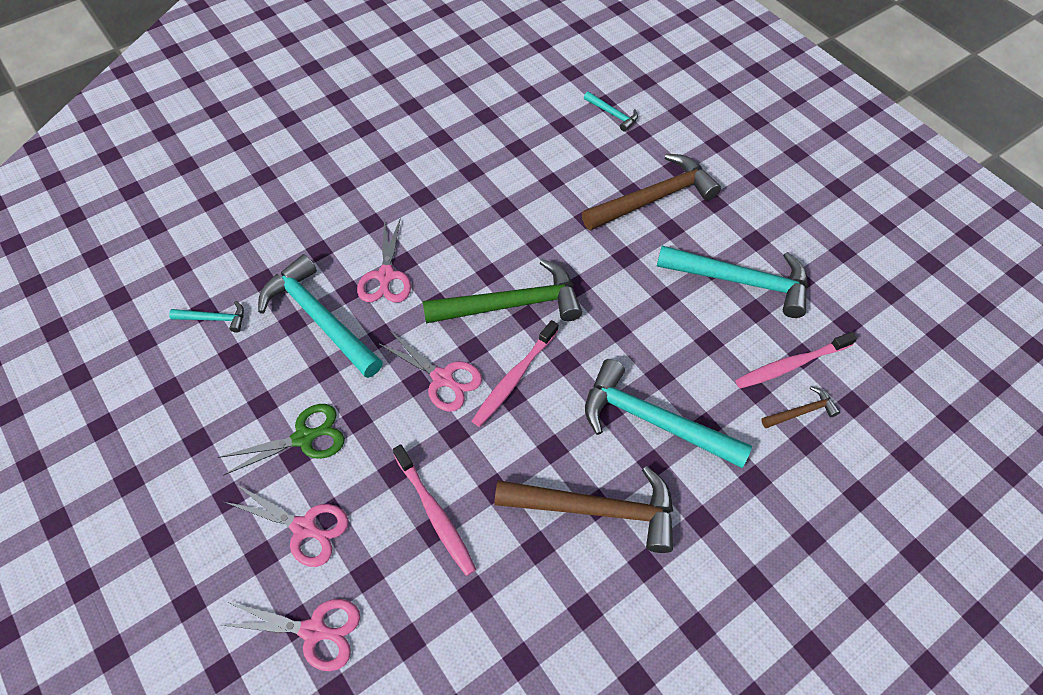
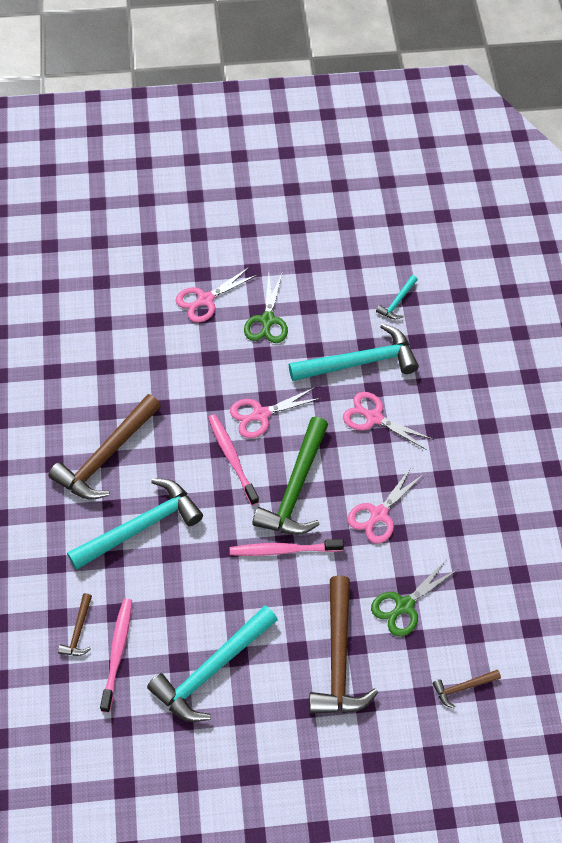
camera: 120 degrees right, 0 degrees up
pink scissors [222,599,360,671] -> pink scissors moved to [348,466,425,544]
pink toothbrush [393,445,476,576] -> pink toothbrush moved to [230,539,344,556]
turquoise hammer [584,91,638,132] -> brown hammer [433,670,501,709]
none -> green scissors [371,559,458,636]

